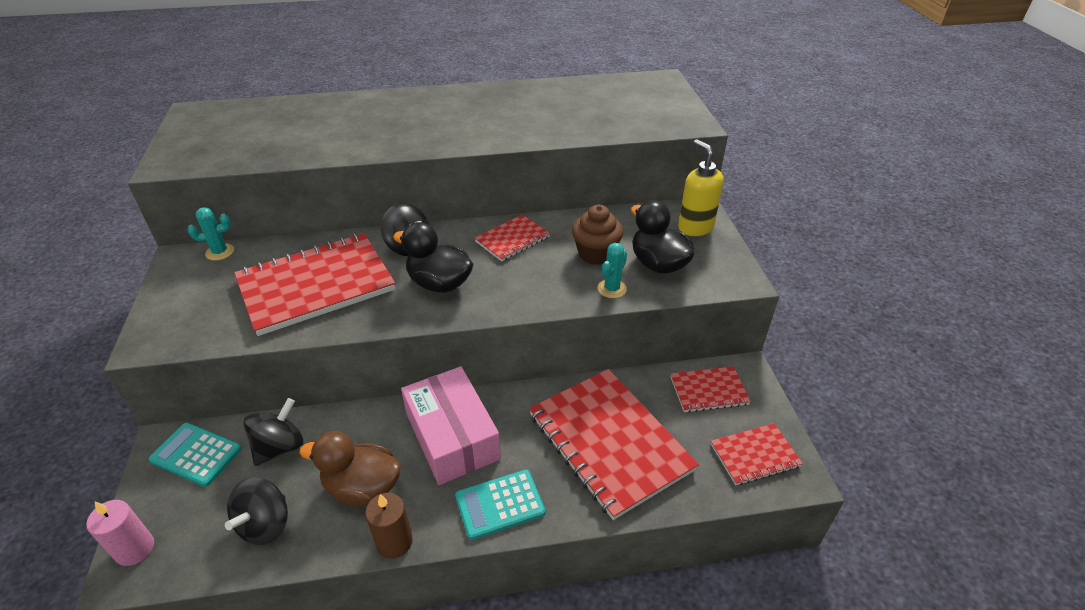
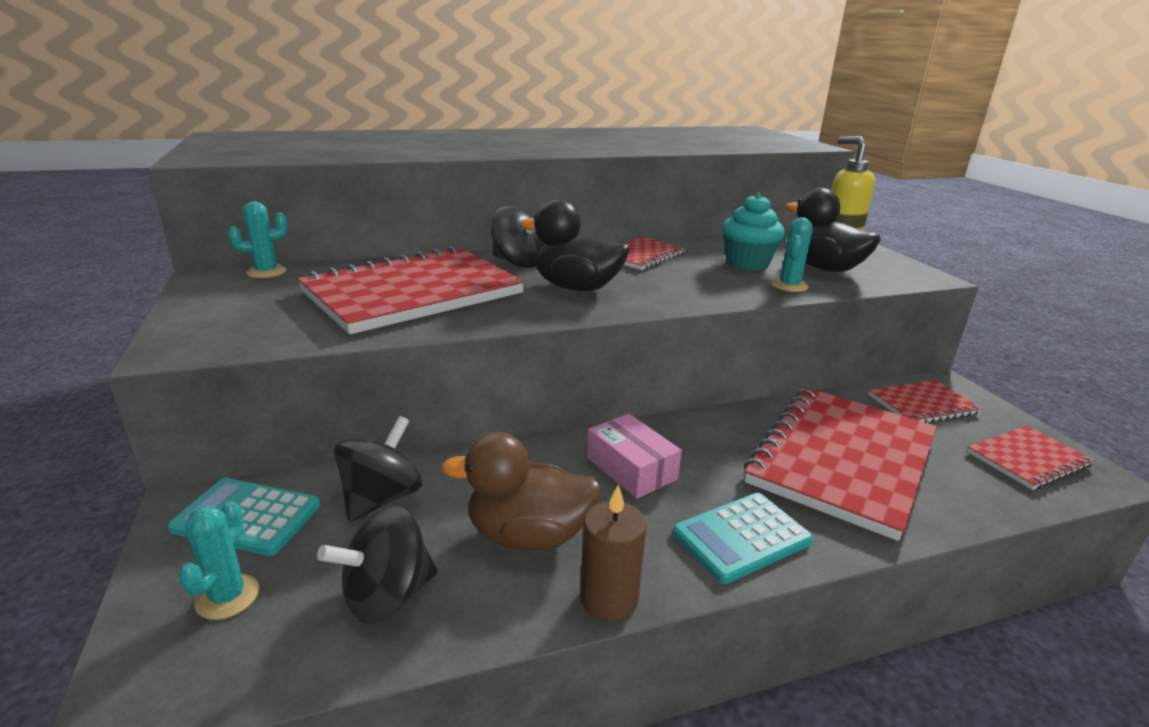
camera: 10 degrees left, 15 degrees down
pink candle [86,500,154,566] -> none
black spinning top [225,477,288,545] -> black spinning top turned 45 degrees clockwise [317,505,438,624]
pink box [401,366,501,485] -> pink box [587,414,682,499], size x0.59
red notebook [529,369,699,520] -> red notebook turned 75 degrees clockwise [744,387,937,541]
brown cupcake [572,205,623,265] -> turquoise cupcake [722,193,785,270]
none -> turquoise cactus [178,501,259,620]

